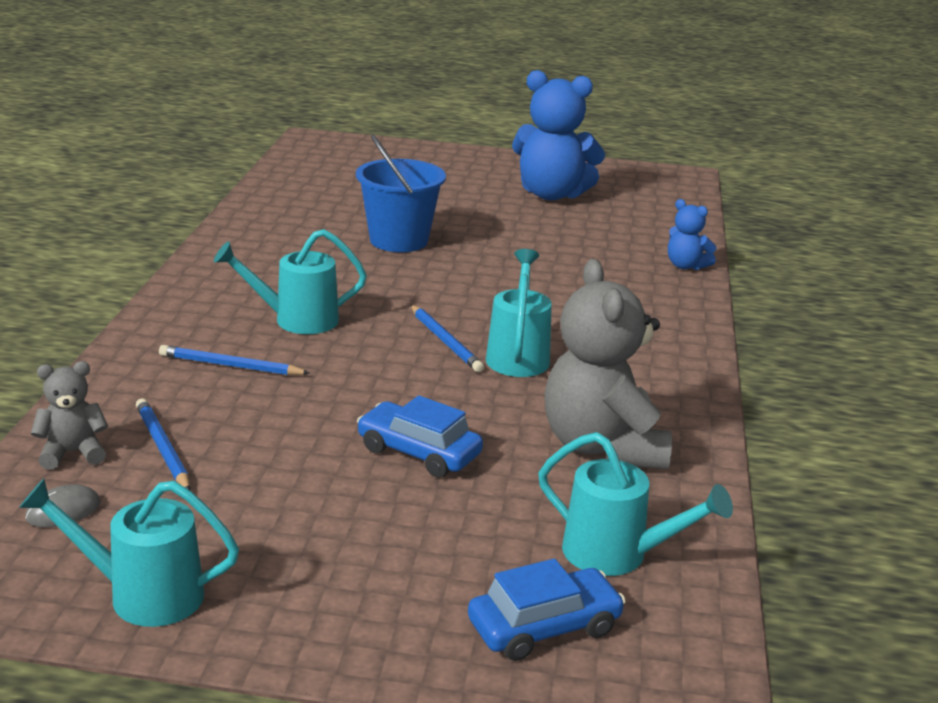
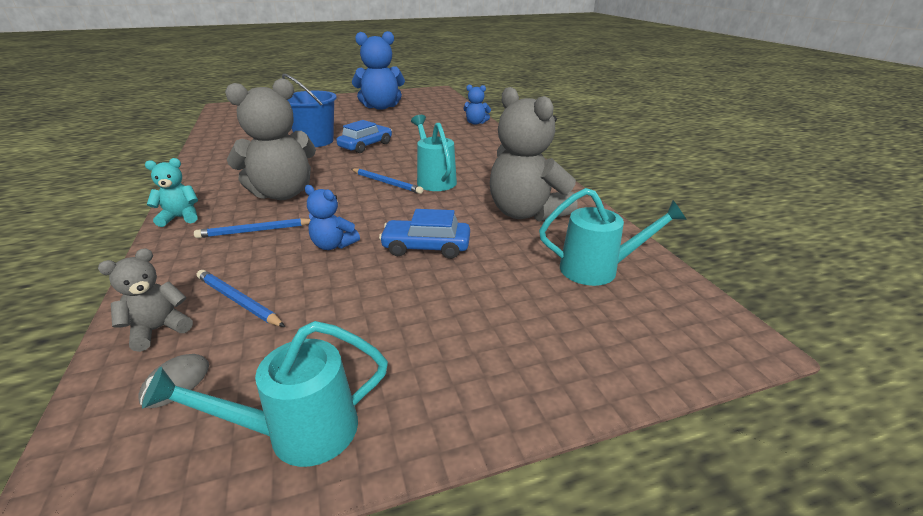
camera: 25 degrees left, 5 degrees up
turquoise watering can [214,229,367,334] -> grey teddy bear [225,78,316,200]
blue car [468,559,626,661] -> blue car moved to [337,120,392,153]
none -> turquoise teddy bear [145,158,198,227]
none -> blue teddy bear [305,185,360,250]

